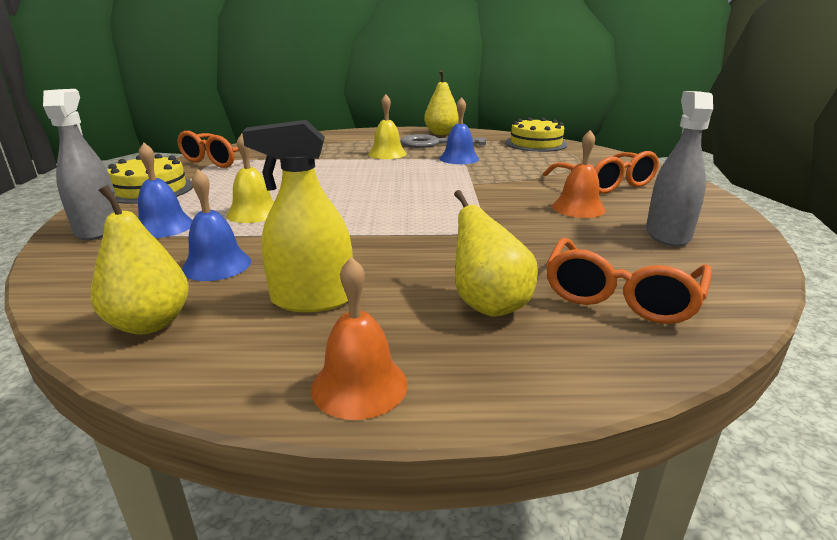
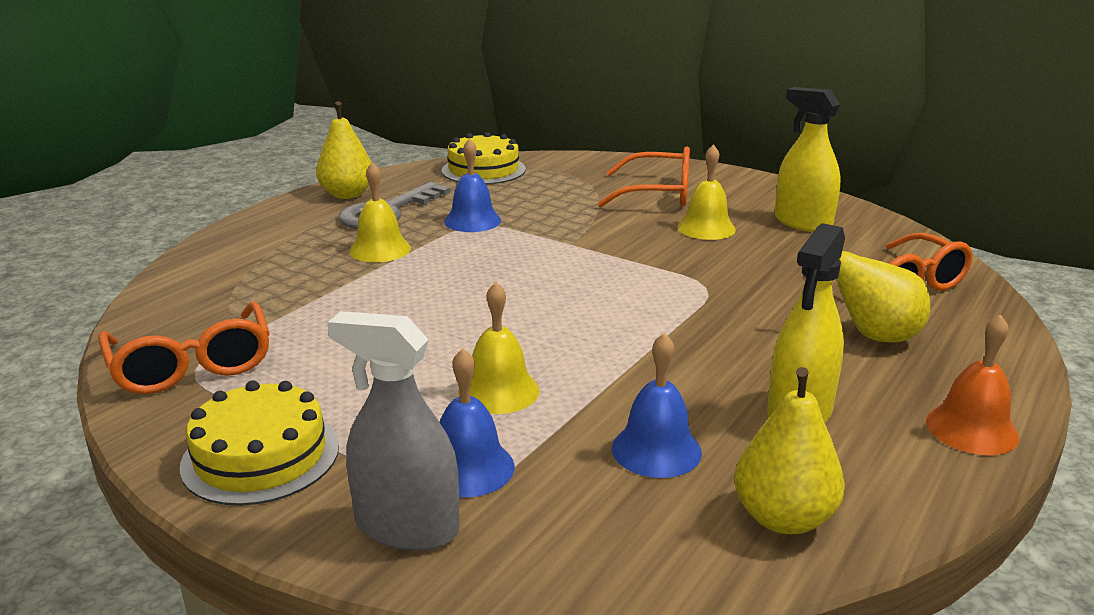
camera: 55 degrees left, 0 degrees up
orange bell [552,130,606,218] -> yellow bell [677,144,736,240]
grey spray bottle [646,91,713,247] -> yellow spray bottle [775,87,841,232]

